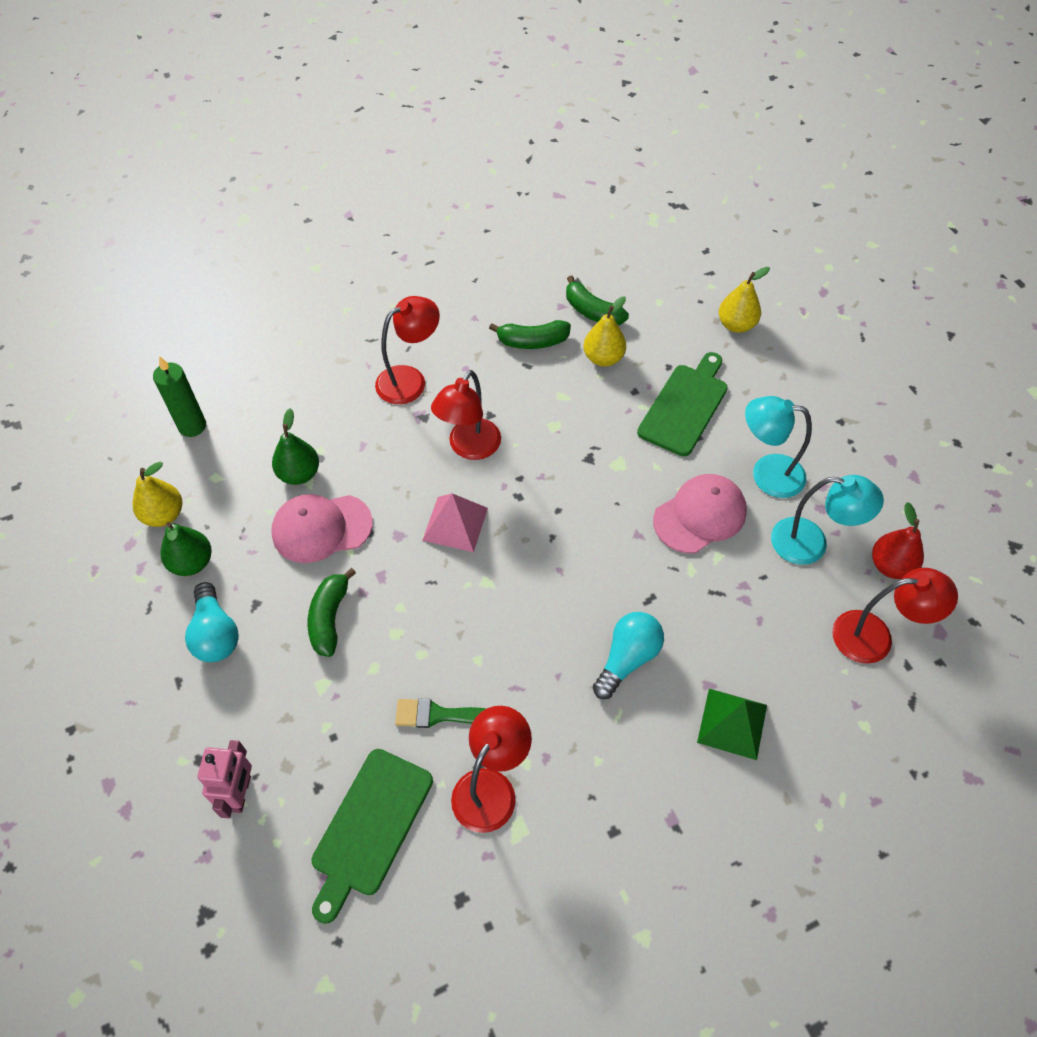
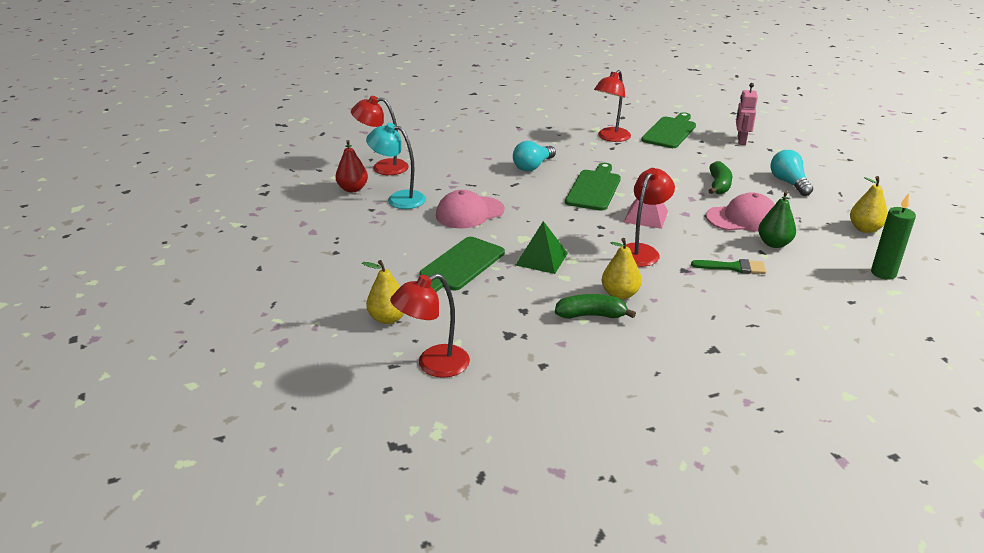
camera: 175 degrees left, 25 degrees down
green pear [161,522,212,576] -> none
red lamp [375,296,440,404] -> red lamp moved to [390,273,470,378]
green brush [395,699,487,728] -> green brush moved to [691,259,766,274]
green banana [566,275,629,325] -> none
yellow pear [583,296,626,367] -> yellow pear moved to [602,238,642,300]
green pyramid [697,689,767,760] -> green pyramid moved to [516,221,568,274]
turquoise lamp [745,396,812,498] -> none
none -> green cutting board [565,163,621,211]

